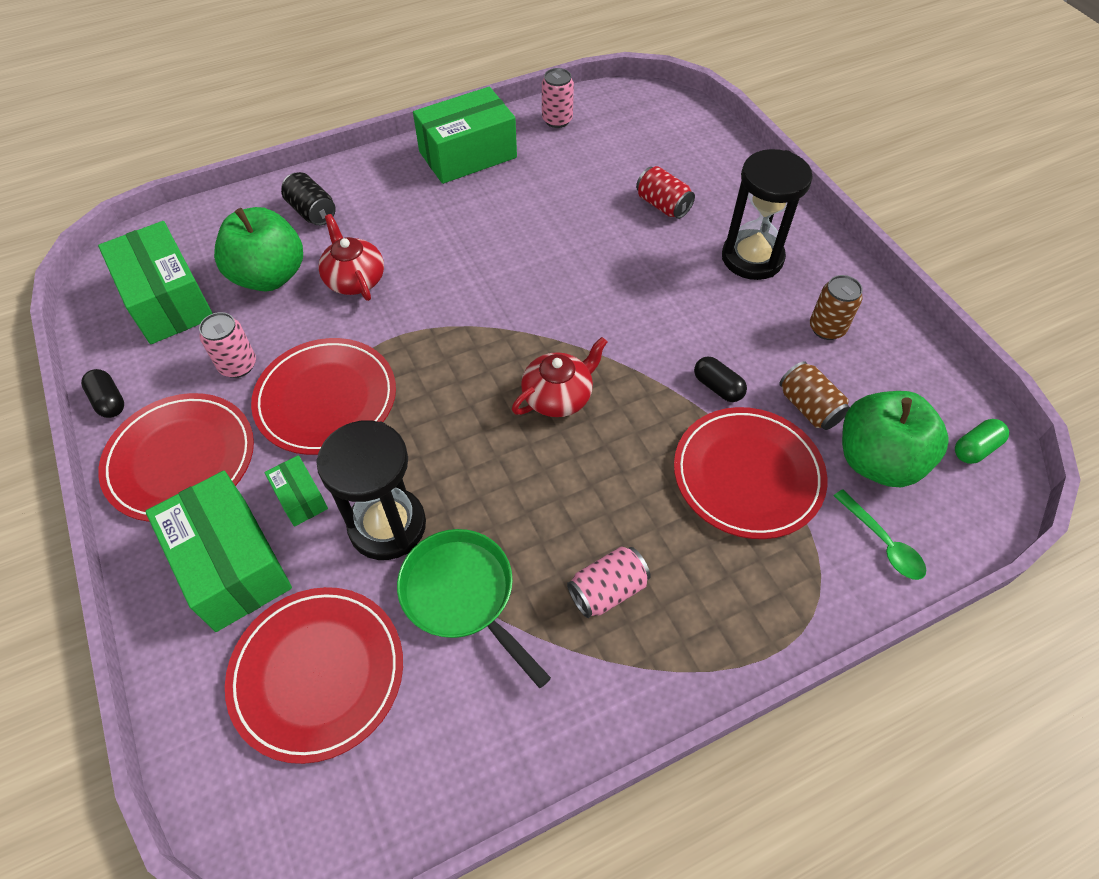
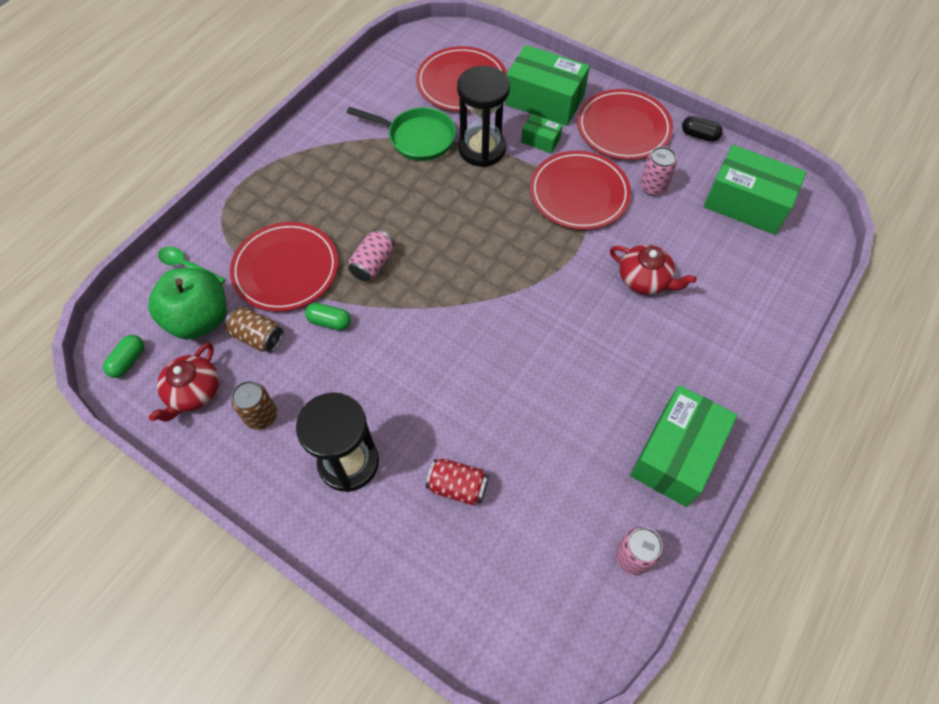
camera: 150 degrees right, 5 degrees up
green apple [214,207,303,292] -> none
black can [281,172,336,226] -> none
red teapot [512,337,607,417] -> red teapot moved to [149,343,219,422]
pink can [567,546,651,618] -> pink can moved to [348,229,395,282]
black capsule [694,356,747,402] -> green capsule [305,303,351,330]

